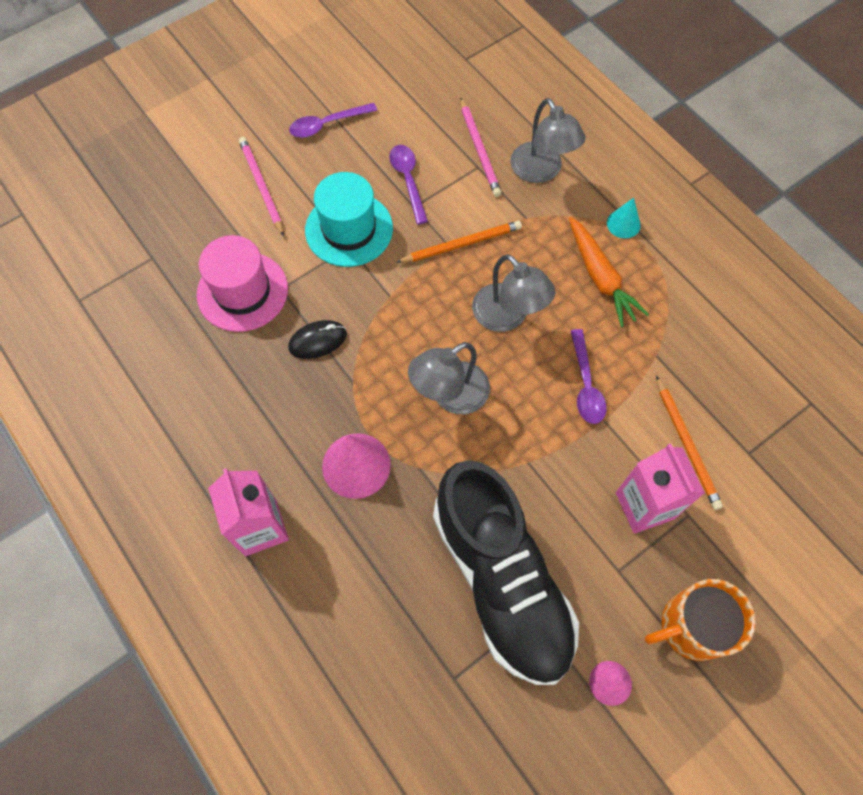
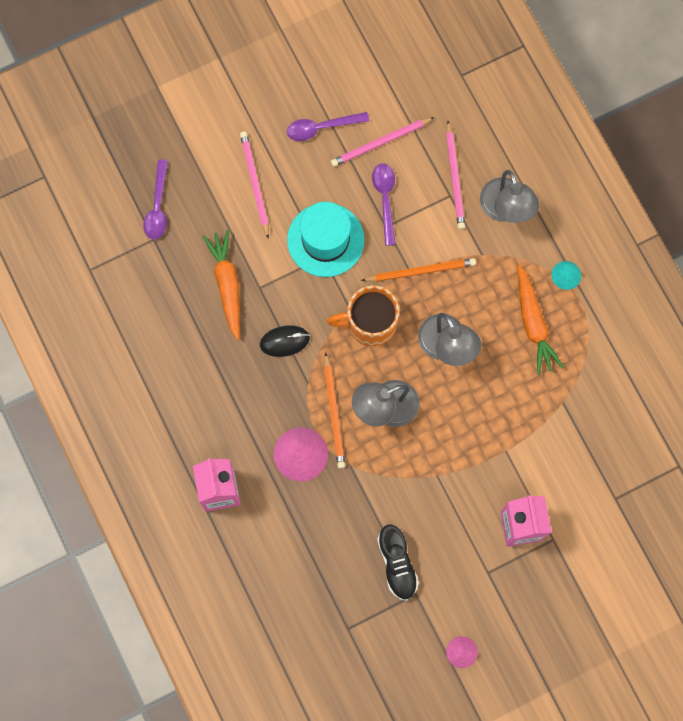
camera: 10 degrees right, 10 degrees up
pink hat [197,235,288,332] -> orange carrot [202,230,240,340]
black shoe [433,460,579,685] -> black shoe [377,524,419,601], size x0.45
purple spoon [571,329,607,424] -> purple spoon moved to [144,160,168,240]
orange mug [645,579,756,661] -> orange mug moved to [327,286,399,346]
orange pencil [656,375,723,510] -> orange pencil moved to [324,352,345,469]
none -> pink pencil [331,117,435,167]

